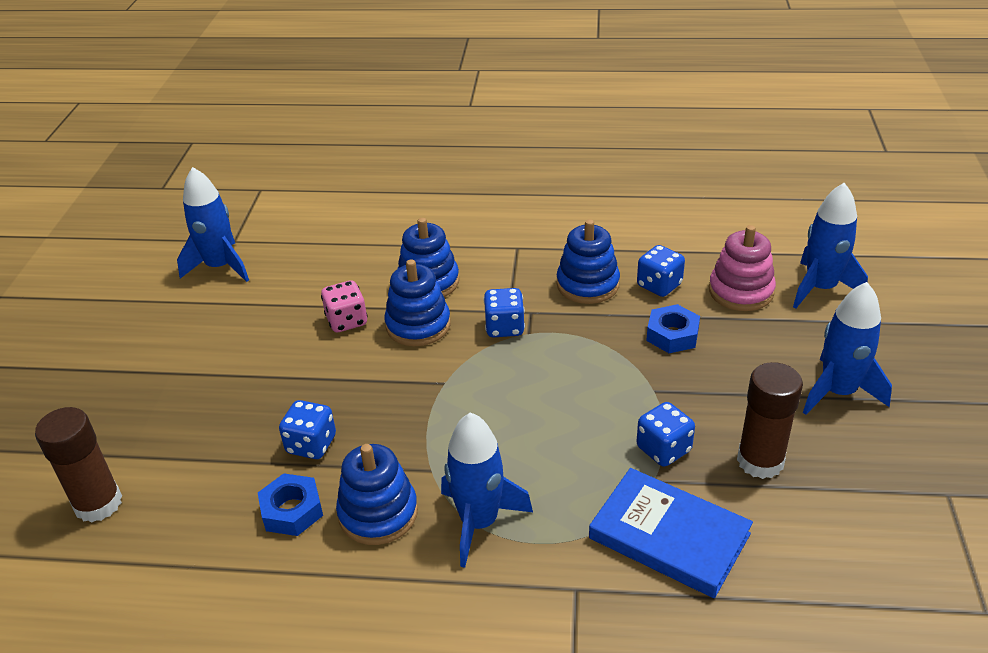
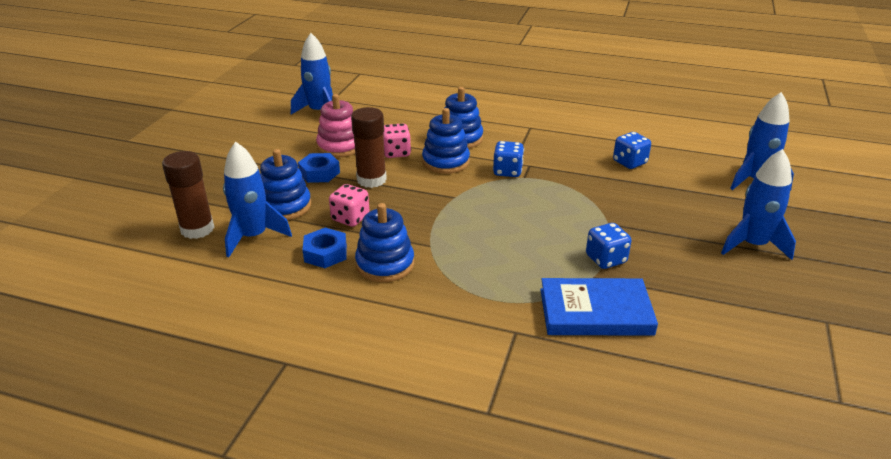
camera: 10 degrees right, 5 degrees down
blue dice [279,400,336,459] -> pink dice [329,184,370,227]
blue rocket [441,412,533,568] -> blue rocket moved to [223,142,292,257]
blue stacking toy [557,219,620,304] -> blue stacking toy moved to [260,149,311,220]
blue book [589,468,753,598] -> blue book turned 45 degrees counterclockwise [540,278,658,336]
blue nut [646,304,700,353] -> blue nut moved to [298,153,340,183]
pink stacking toy [709,225,776,311] -> pink stacking toy moved to [316,94,355,158]
brown glue stick [737,362,803,479] -> brown glue stick moved to [351,107,387,188]

